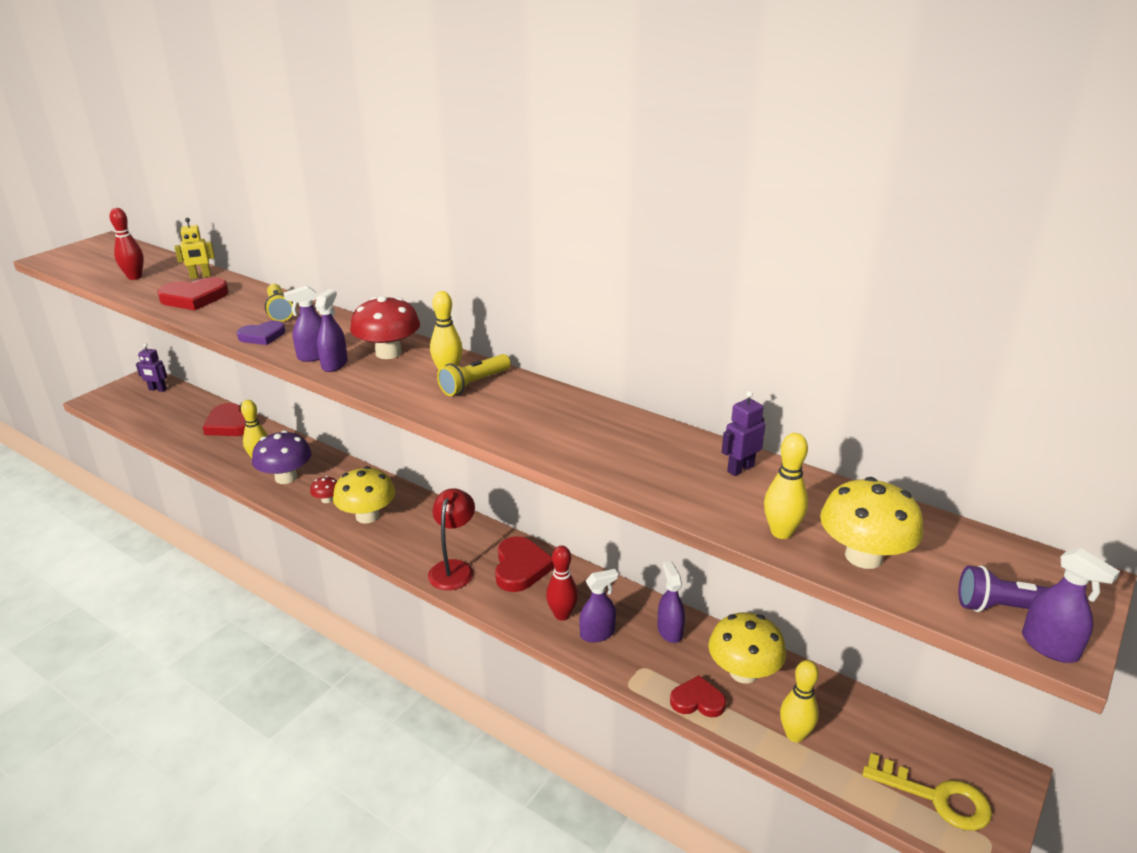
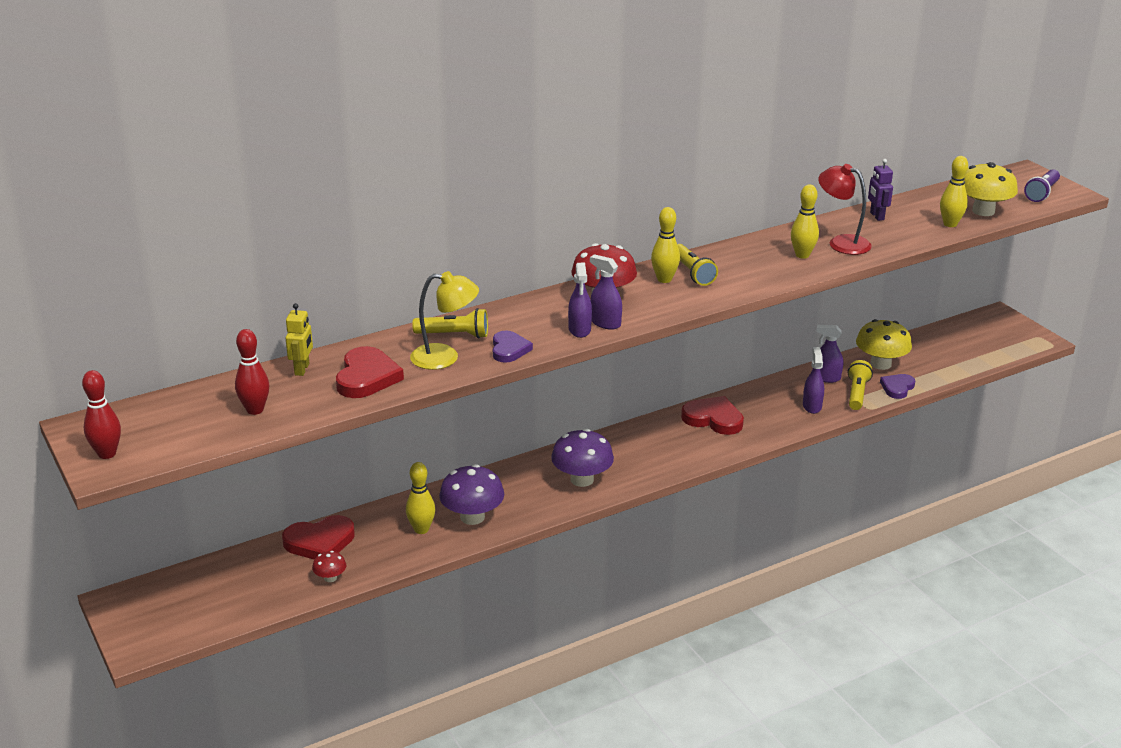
camera: 65 degrees left, 0 degrees up
purple robot [136,343,167,392] -> none
red mushroom [310,476,337,503] -> red mushroom moved to [312,551,346,582]
yellow mushroom [333,466,395,523] -> purple mushroom [551,429,614,487]
red lamp [428,488,475,590] -> red lamp moved to [818,164,872,255]
red bowling pin [546,546,578,621] -> red bowling pin moved to [82,370,121,459]
red heart [670,675,726,717] -> purple heart [880,374,915,399]
yellow bowling pin [780,660,819,742] -> yellow bowling pin moved to [791,185,819,259]
yellow key [863,753,992,831] -> none
purple spray bottle [1022,548,1120,663] -> none
none -> yellow lamp [410,271,479,370]
none -> yellow flashlight [848,360,873,410]

